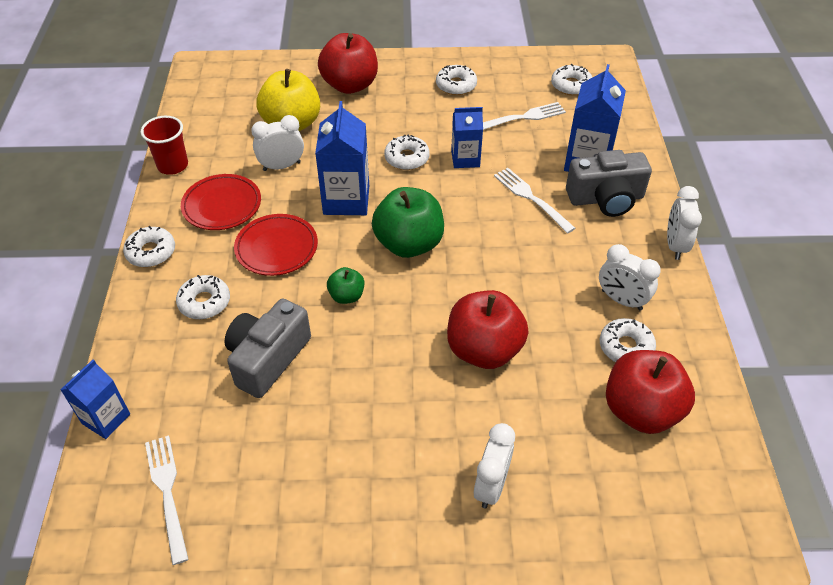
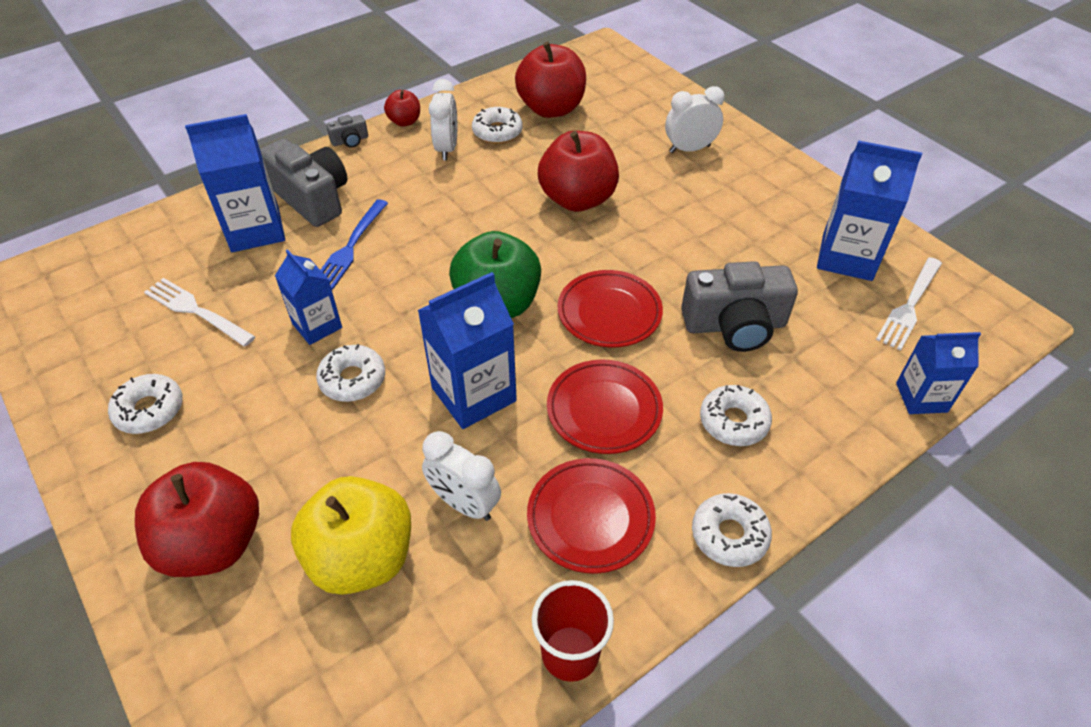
camera: 125 degrees left, 0 degrees up
green apple [327,267,364,304] -> red plate [558,270,663,348]
white fork [494,168,575,234] -> blue fork [321,199,388,290]
white donut [551,64,592,95] -> none
white clock [667,186,702,260] -> grey camera [326,115,368,148]
none -> red apple [384,90,420,127]
none -> blue carton [817,140,922,281]

